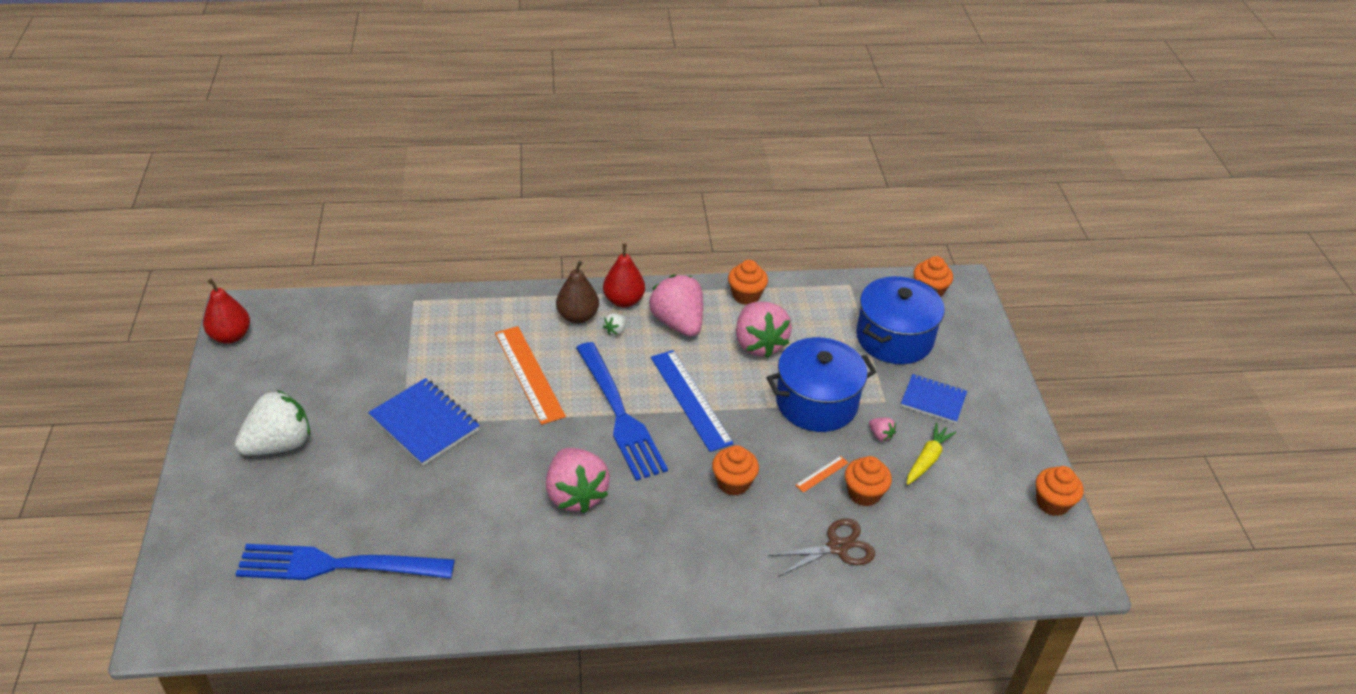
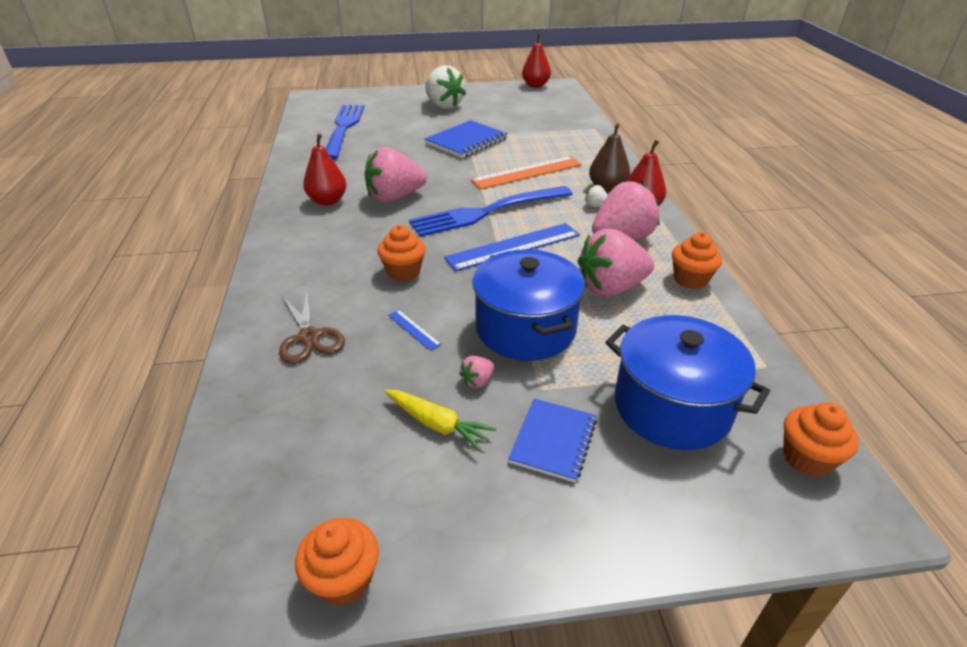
camera: 90 degrees right, 5 degrees down
orange ruler [796,456,848,493] -> blue ruler [388,310,441,351]
orange cupcake [845,456,892,506] -> none
none -> red pear [303,133,346,206]

